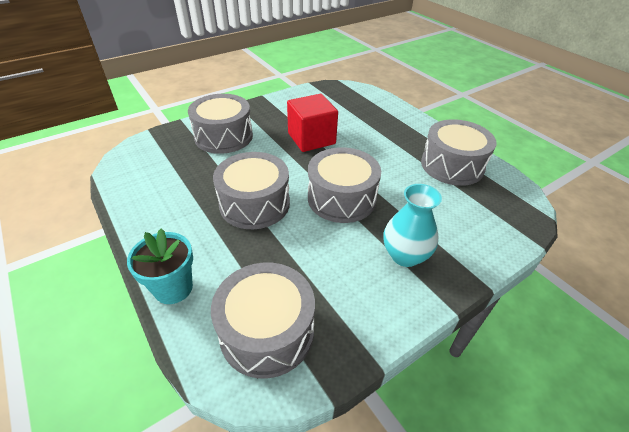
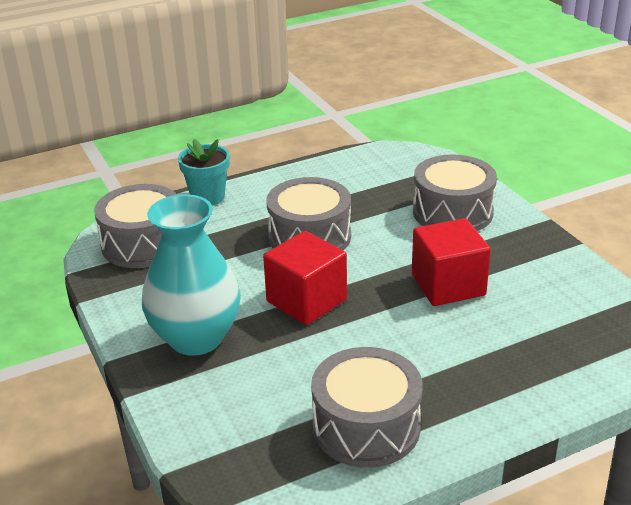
camera: 100 degrees right, 10 degrees down
grey drum [308,147,381,223] -> red cube [263,231,347,325]
turquoise vase [384,184,442,267] -> turquoise vase [142,194,241,356], size x1.55

